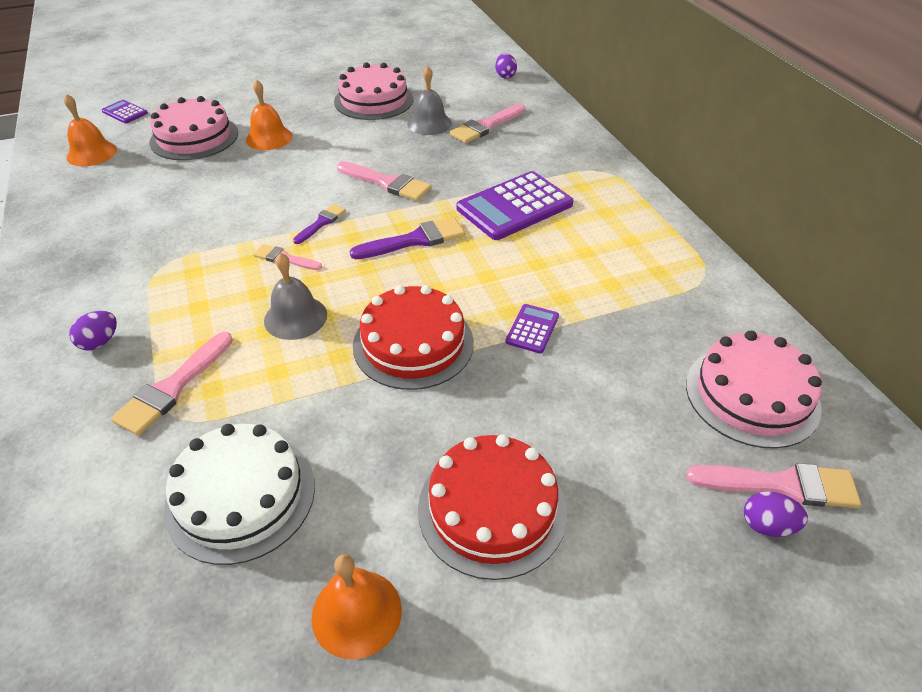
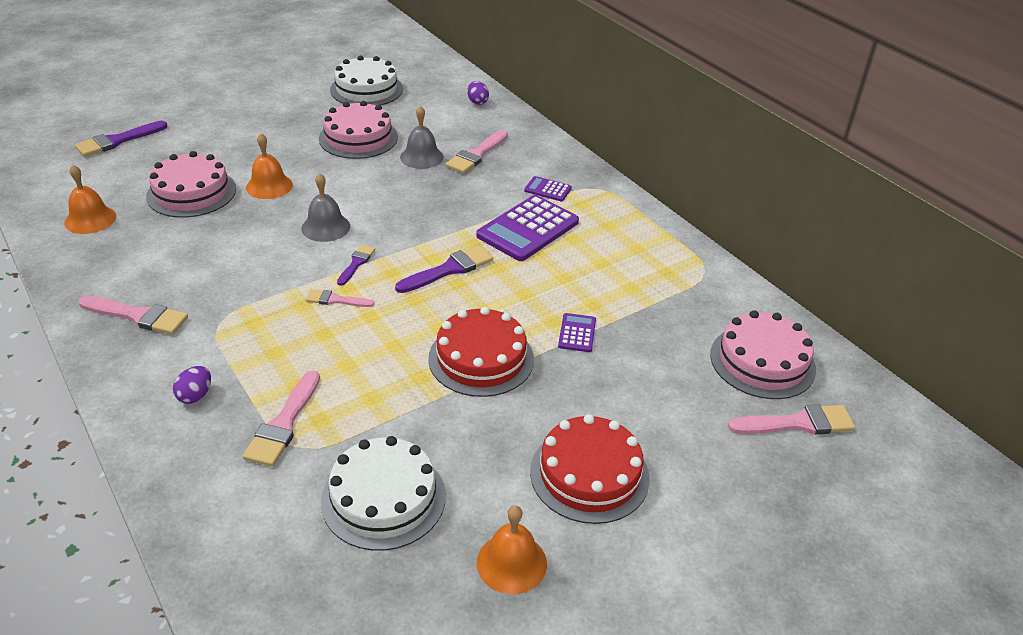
camera: 15 degrees left, 5 degrees down
purple calculator [102,100,148,123] -> purple calculator moved to [524,176,572,201]
grey bell [264,253,327,340] -> grey bell moved to [301,173,350,242]
pink brush [337,161,431,201] -> pink brush moved to [79,296,188,334]
purple egg [744,491,808,537] -> none
none -> purple brush [75,121,167,157]
none -> white cake [330,55,403,105]

